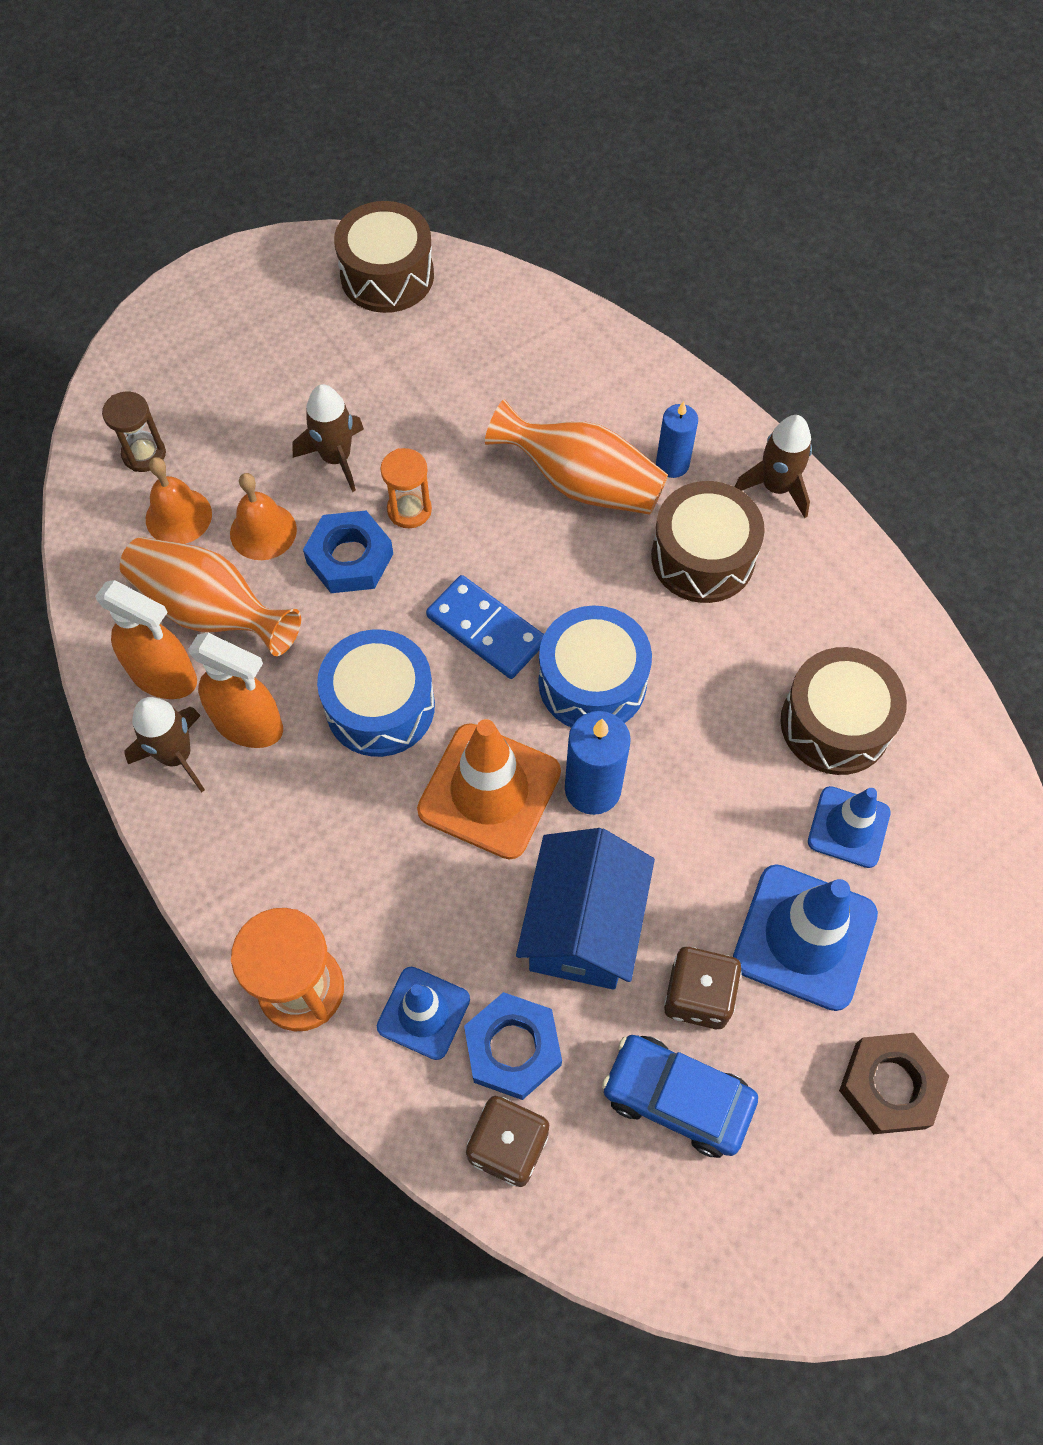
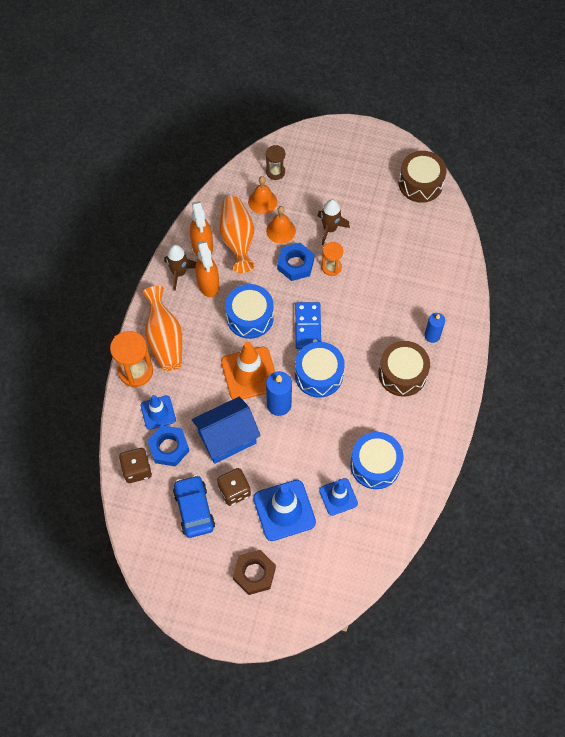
camera: 50 degrees right, 0 degrees up
orange vase [485,399,668,515] -> orange vase moved to [142,286,182,371]
brown rocket [734,415,812,518] -> none
brown drum [780,647,907,775] -> blue drum [350,432,403,489]

